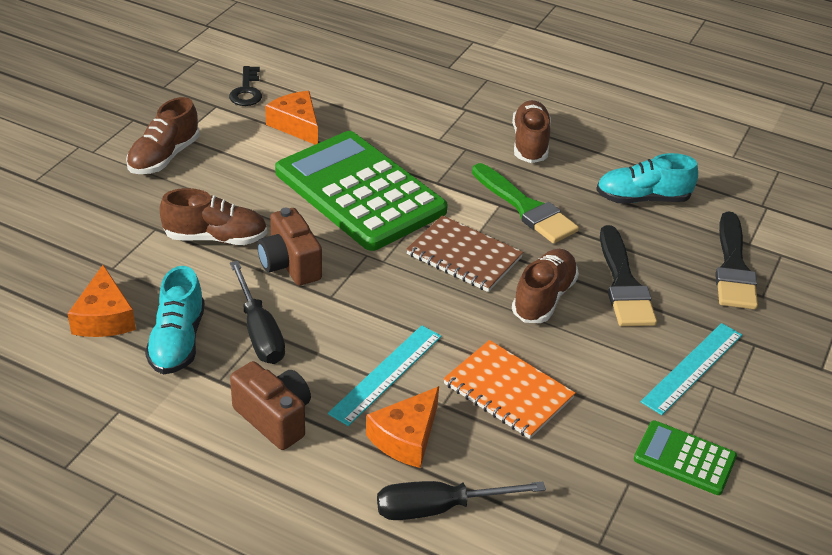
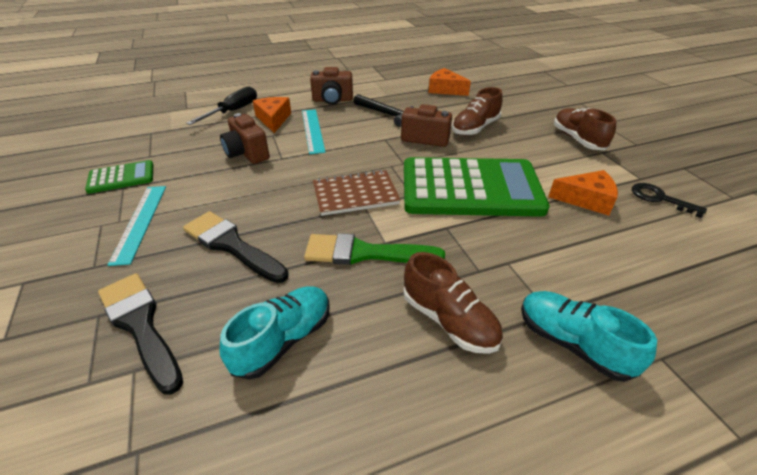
camera: 135 degrees right, 0 degrees up
turquoise shoe [145,266,205,374] -> turquoise shoe moved to [521,291,657,382]
black screwdriver [230,261,285,364] -> black hammer [354,94,414,127]
orange notebook [443,340,575,439] -> brown camera [220,113,270,164]
brown shoe [512,249,579,323] -> none

